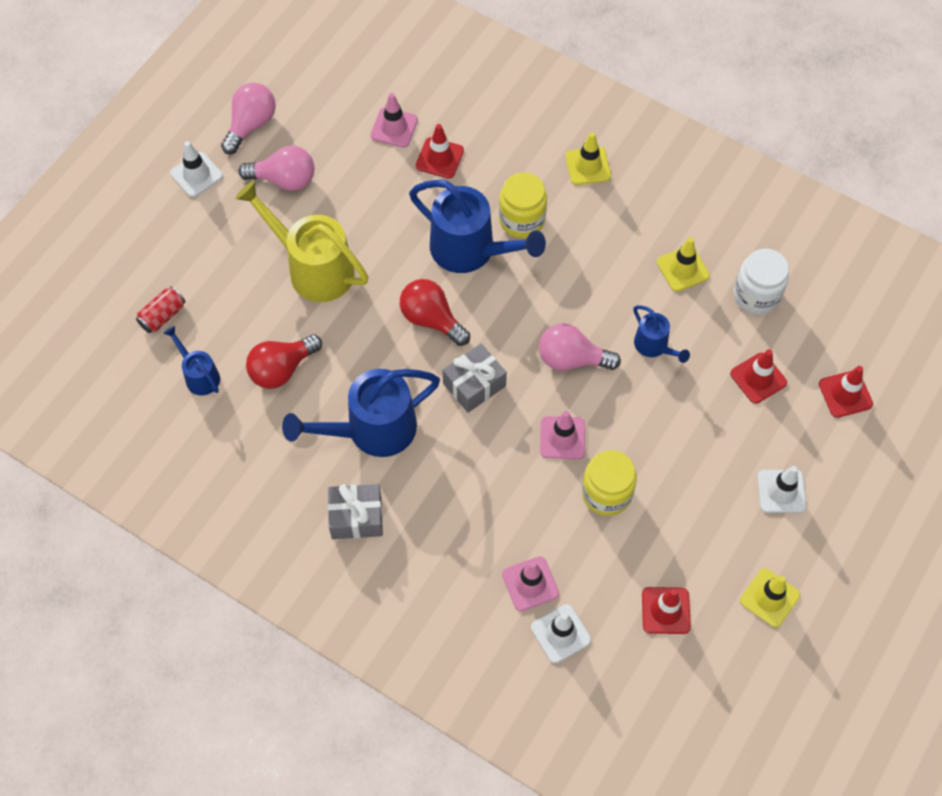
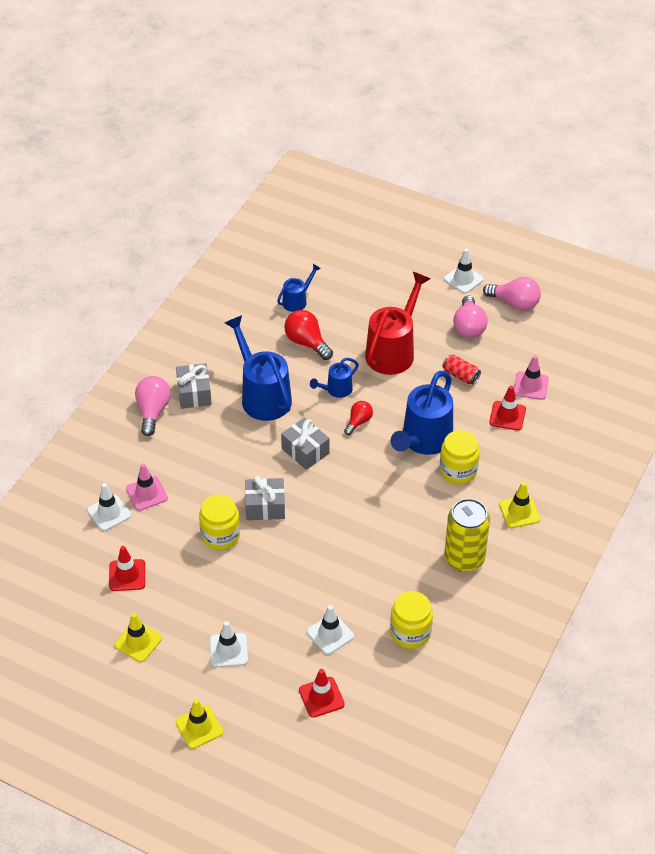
camera: 85 degrees right, 15 degrees down
red can [136,286,186,333] -> red can moved to [442,354,481,385]
yellow watering can [235,181,368,302] -> red watering can [365,272,430,375]
red light bulb [400,279,470,346] -> red light bulb [344,401,373,435], size x0.62
pink light bulb [539,323,621,371] -> pink light bulb moved to [135,376,171,436]
pink traffic cone [540,411,585,459] -> grey gift [245,476,285,520]
blue watering can [633,305,690,363] -> blue watering can moved to [310,358,359,398]
yellow traffic cone [657,237,710,292] -> yellow traffic cone moved to [175,699,223,749]
red traffic cone [730,349,787,404] -> white traffic cone [307,605,354,655]
white jar [734,248,789,314] -> yellow jar [390,591,433,649]
none -> yellow can [444,498,490,572]

